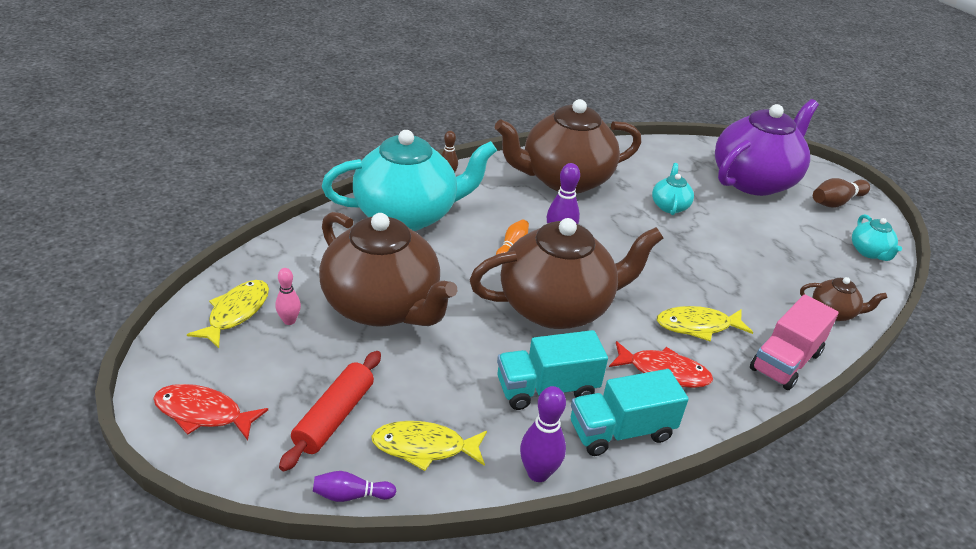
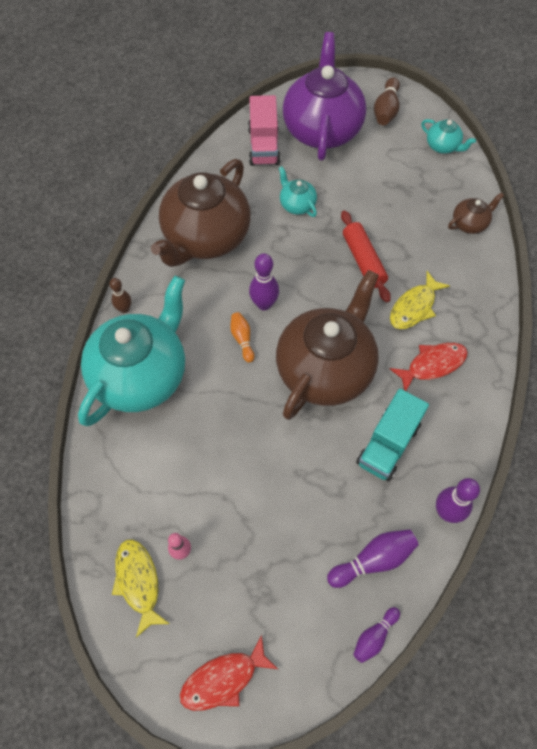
camera: 40 degrees left, 25 degrees up
red rolling pin [279,351,381,471] -> red rolling pin moved to [341,210,391,302]
brown teapot [319,212,457,327] -> none
yellow fish [371,421,487,471] -> purple bowling pin [327,529,419,588]
turquoise truck [571,369,689,456] -> none
pink truck [750,294,839,390] -> pink truck moved to [248,95,281,166]

